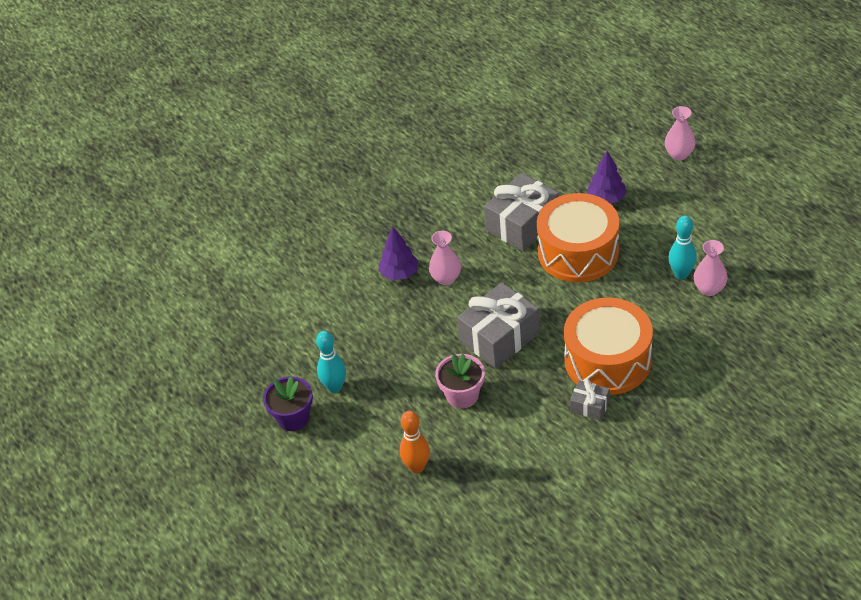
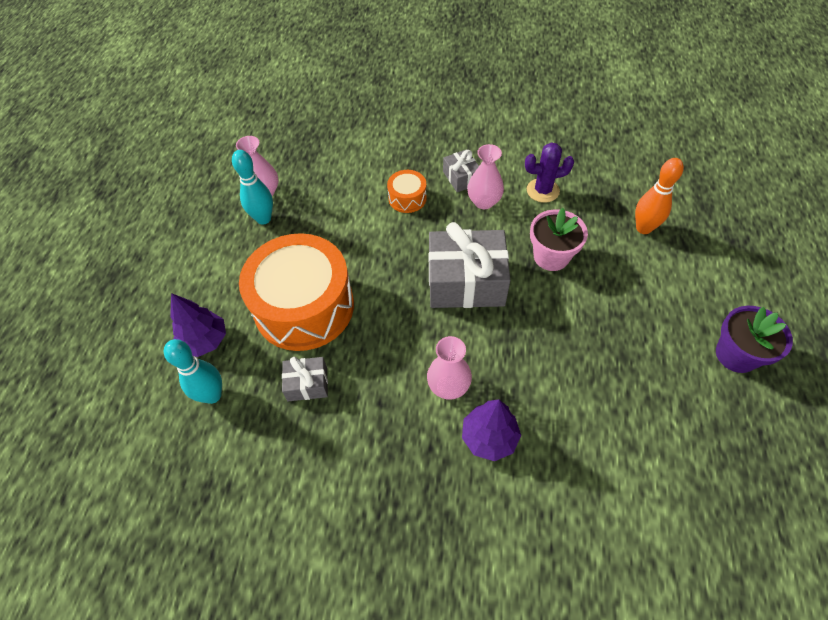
camera: 140 degrees left, 10 degrees up
turquoise bowling pin [316,331,346,393] -> turquoise bowling pin moved to [164,339,222,404]
grey gift [484,173,559,251] -> grey gift [282,357,328,401], size x0.50
orange drum [564,297,653,395] -> orange drum [387,170,427,213], size x0.43
pink vase [665,106,695,160] -> pink vase moved to [467,144,504,209]
none -> purple cactus [525,143,574,203]

